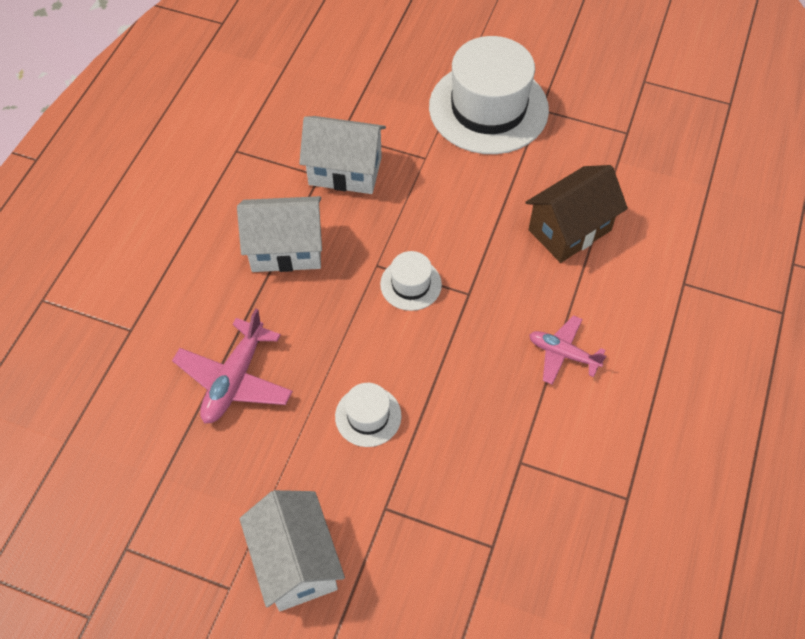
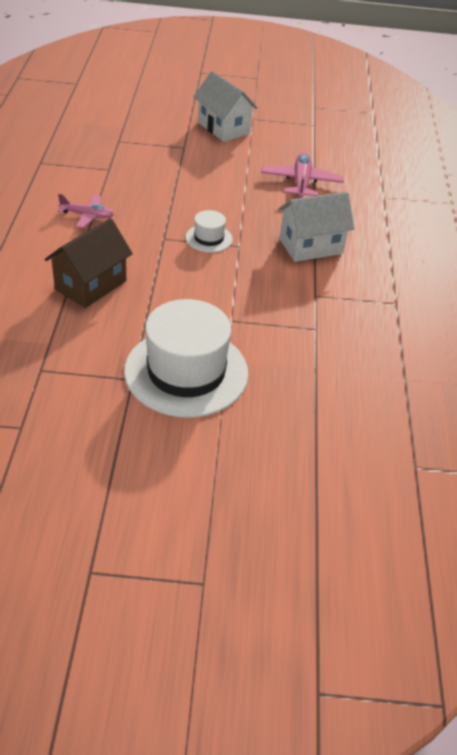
camera: 160 degrees right, 15 degrees down
white house [299,116,386,194] -> none
white hat [335,383,402,447] -> none

